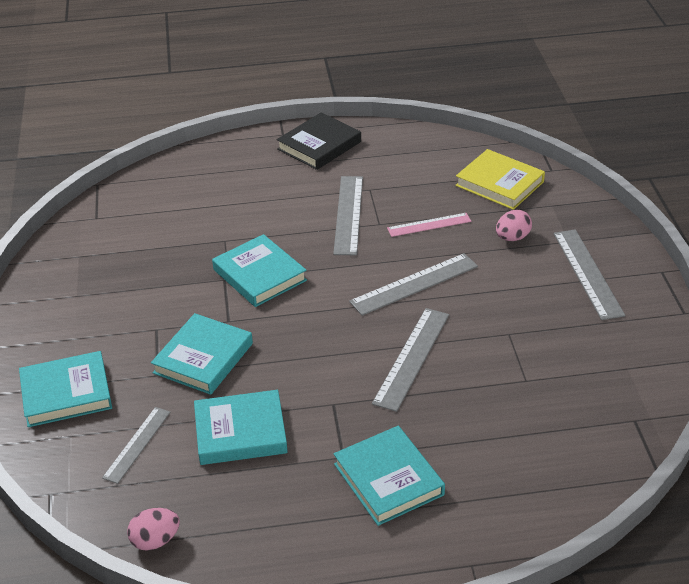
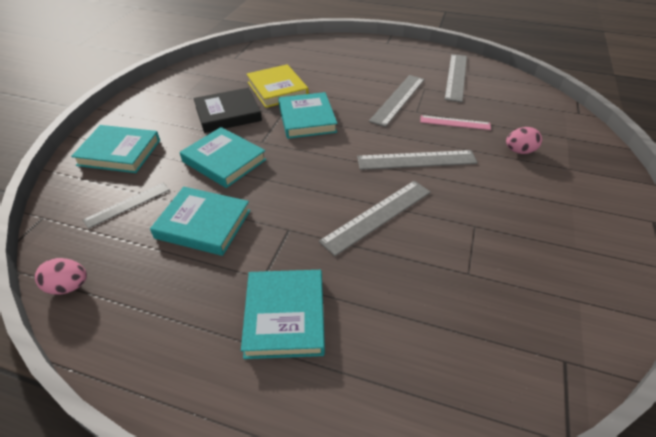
camera: 25 degrees right, 5 degrees up
turquoise book [151,313,253,395] -> turquoise book turned 75 degrees clockwise [180,127,266,188]
black book [277,112,361,170] -> black book moved to [193,88,262,133]
yellow book [455,149,545,210] -> yellow book moved to [247,64,309,108]
grey ruler [554,229,625,320] -> grey ruler moved to [444,54,467,102]

